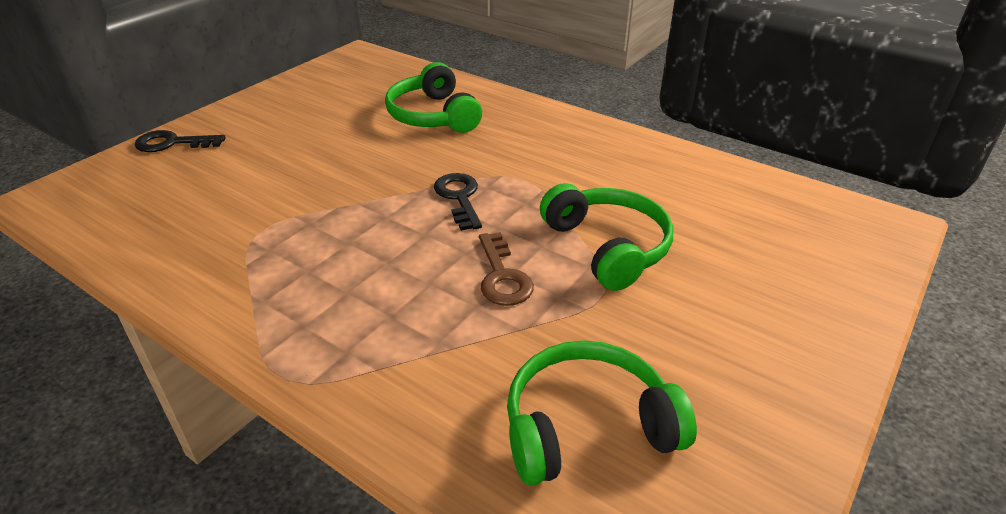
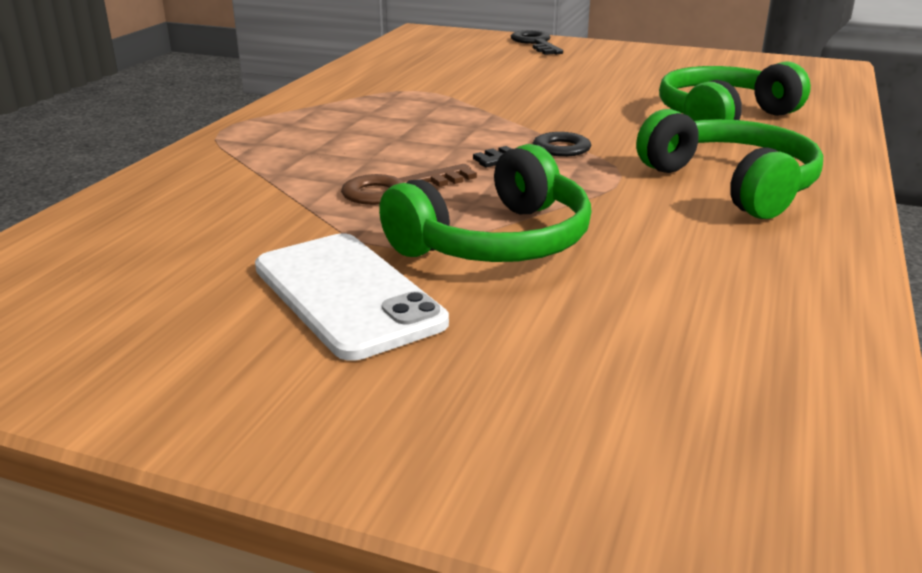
camera: 75 degrees right, 10 degrees down
green headphones [507,341,697,486] -> green headphones moved to [636,109,823,219]
none -> white phone [255,233,449,361]

